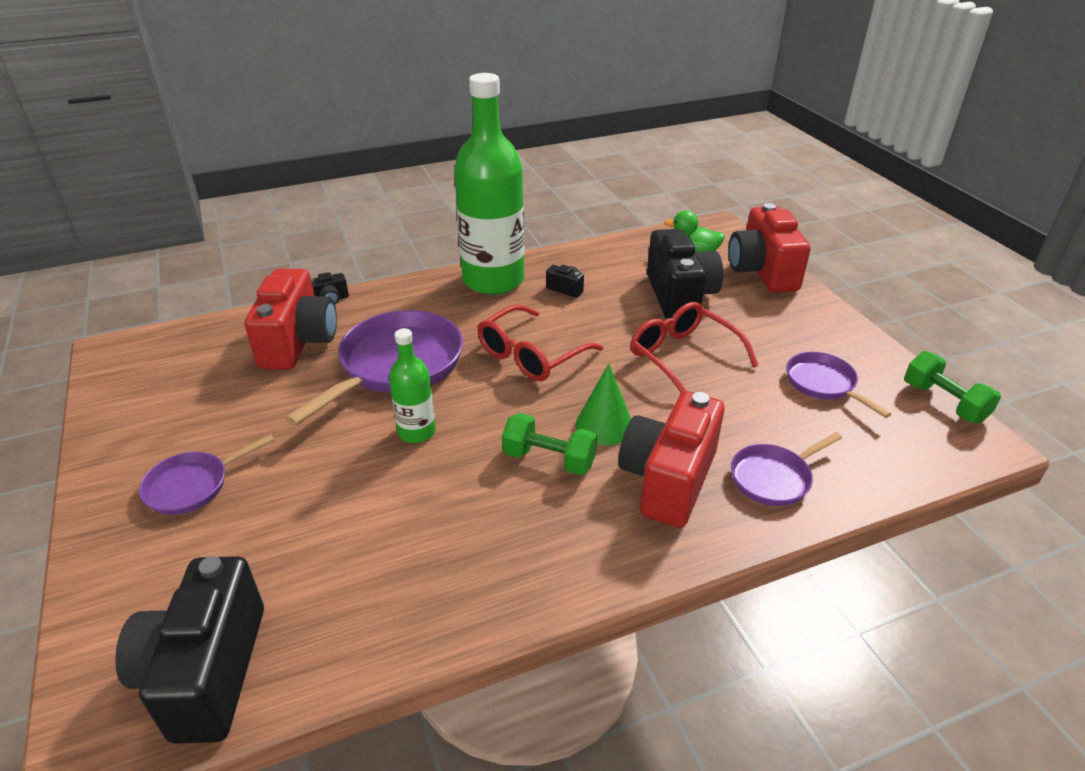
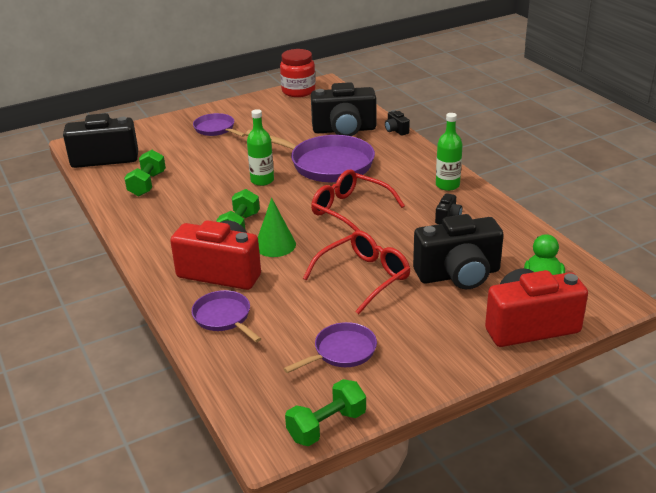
camera: 85 degrees right, 5 degrees down
red camera [244,268,337,370] -> black camera [311,82,376,136]
green bottle [454,73,524,295] -> green bottle [436,113,463,191], size x0.48
none -> green dumbbell [124,150,166,196]
none -> red jar [280,49,316,97]

